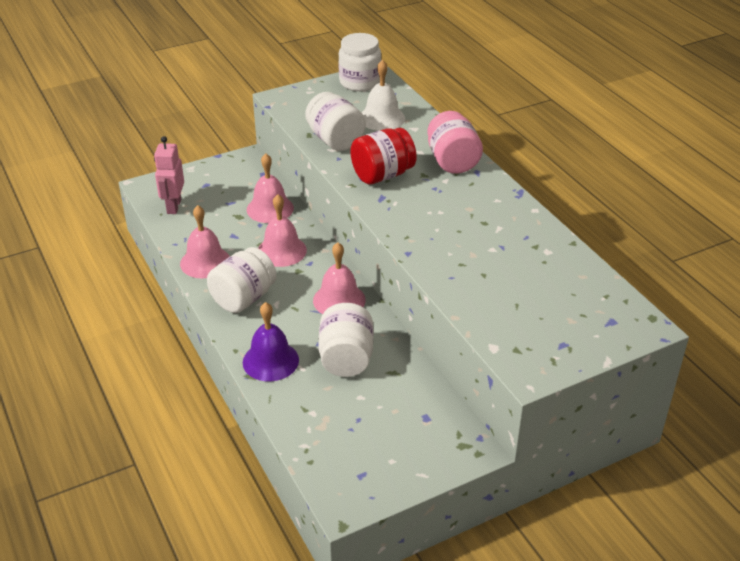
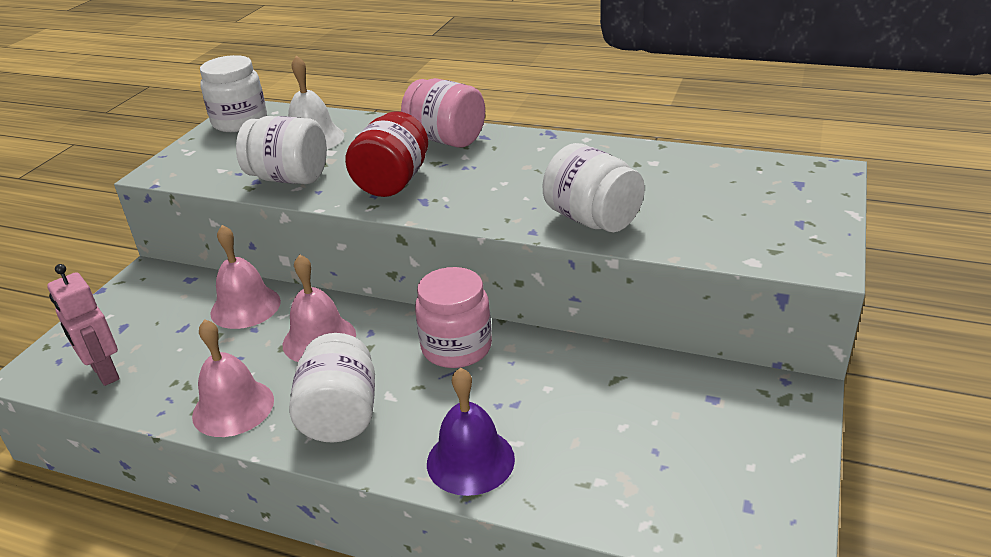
camera: 40 degrees left, 5 degrees down
pink bell [313,242,366,314] -> pink jar [415,267,492,368]
white jar [318,303,373,377] -> white jar moved to [543,143,645,232]

